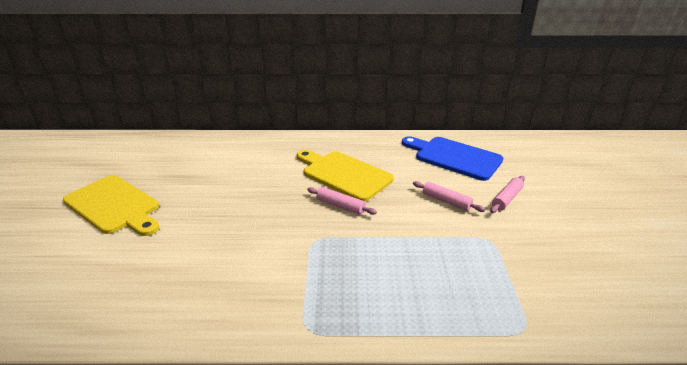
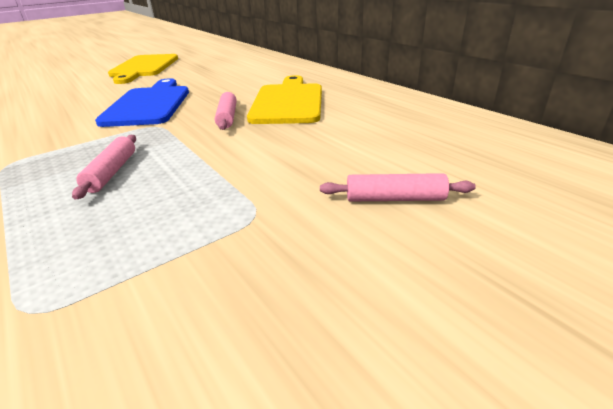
camera: 55 degrees right, 0 degrees up
blue cutting board [402,136,503,181] -> blue cutting board moved to [95,78,189,127]
pink rolling pin [413,181,485,212] -> pink rolling pin moved to [72,135,136,199]

